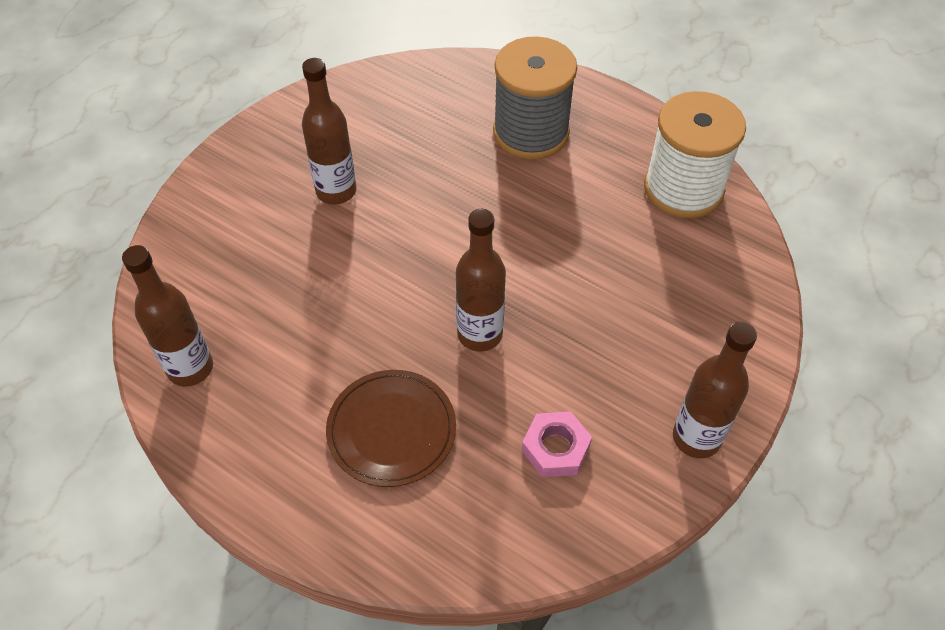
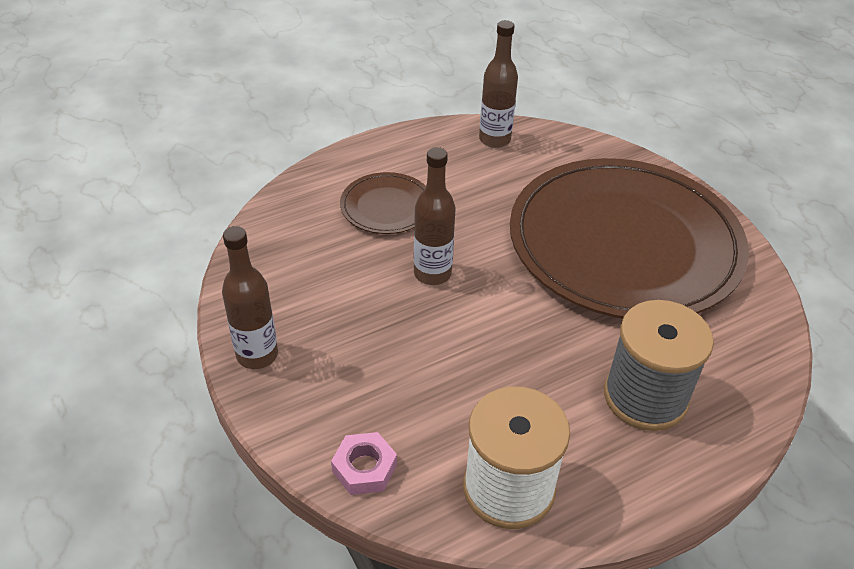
camera: 115 degrees right, 10 degrees down
brown bottle [302,58,356,204] -> brown plate [510,158,749,319]
pink nut [522,411,592,477] -> pink nut moved to [331,432,397,495]

